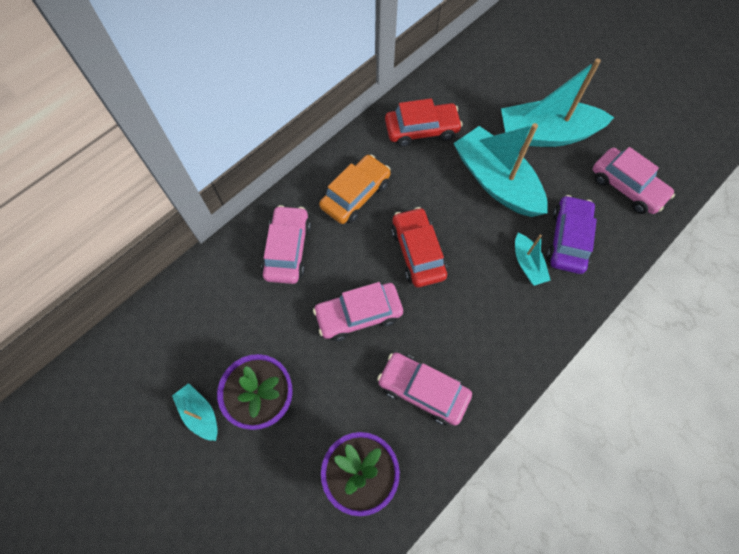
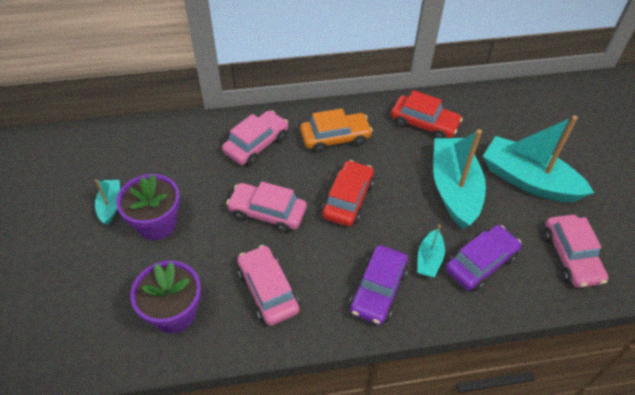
camera: 35 degrees right, 15 degrees down
none -> purple car [349,245,408,325]

